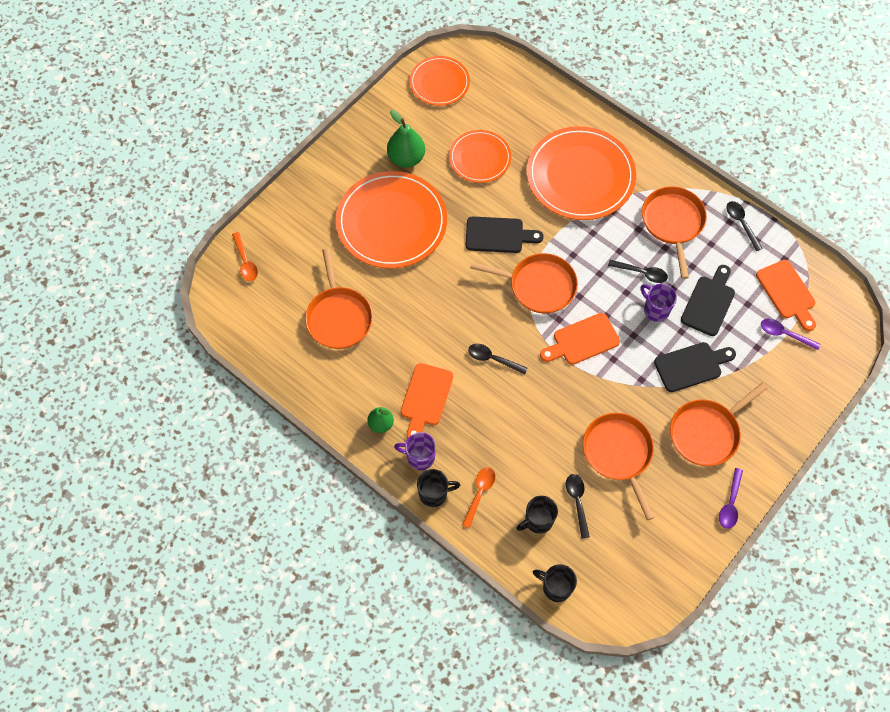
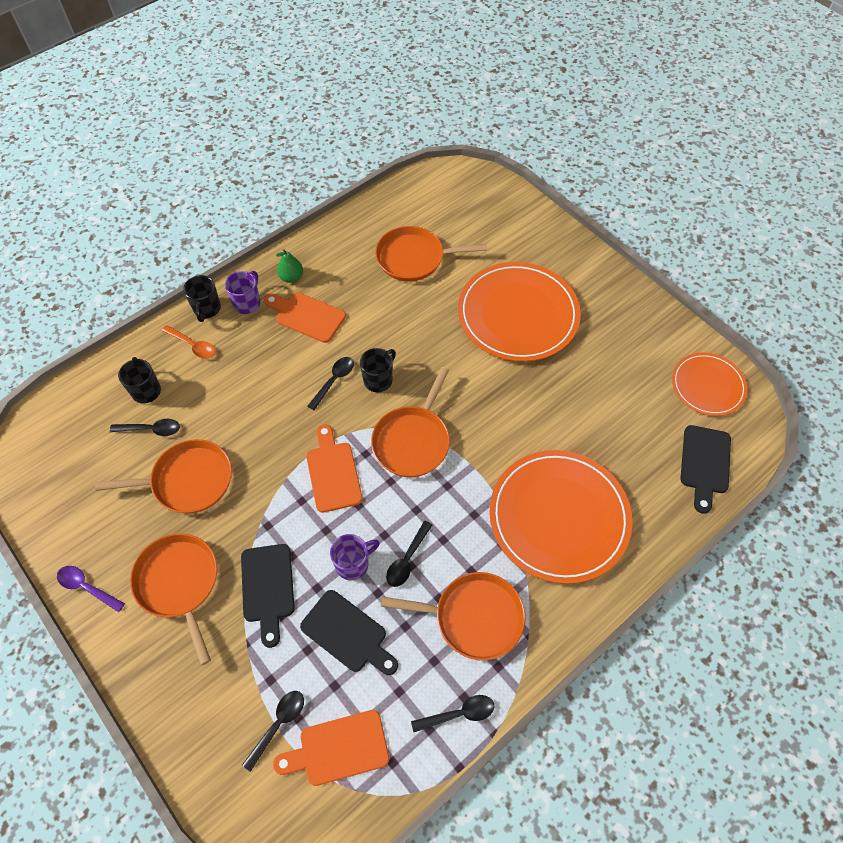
camera: 100 degrees right, 5 degrees down
orange spoon [232,232,258,281] -> none
green pear [387,110,425,168] -> none
orange plate [449,130,511,183] -> none
black cutting board [466,216,544,253] -> black cutting board moved to [680,425,731,514]
black mug [533,564,577,602] -> black mug moved to [360,348,396,392]
purple spoon [761,319,820,350] -> black spoon [242,691,304,772]

